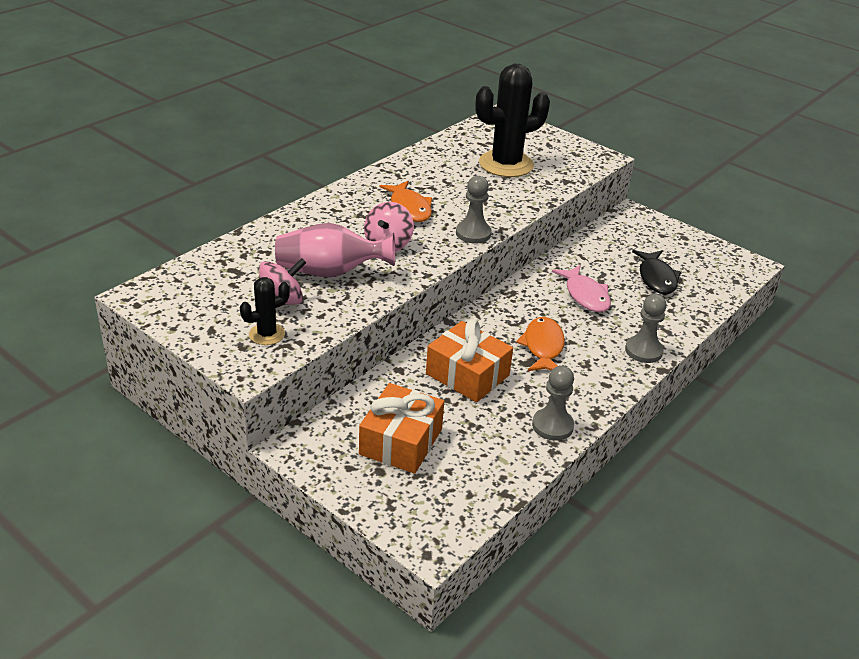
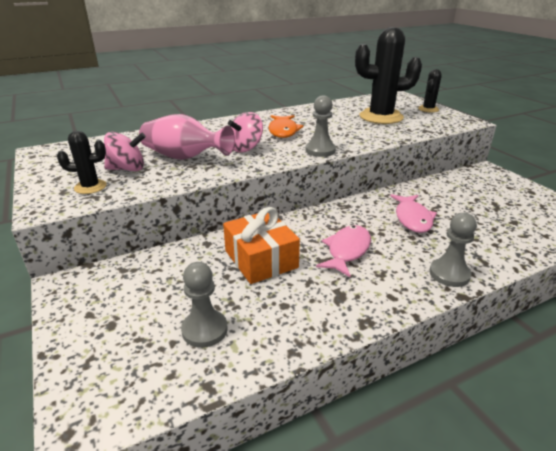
camera: 25 degrees right, 5 degrees down
orange gift [359,383,444,474] -> none
orange fish [516,317,565,371] -> pink fish [316,225,371,277]
grey pawn [532,366,574,441] -> grey pawn moved to [181,262,228,348]
black fish [632,250,682,294] -> none
none -> black cactus [418,69,442,112]

